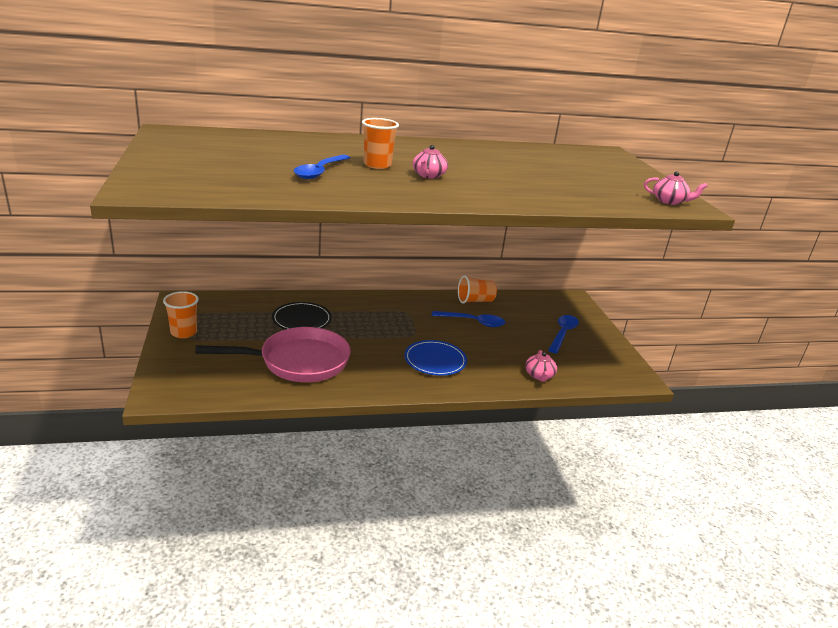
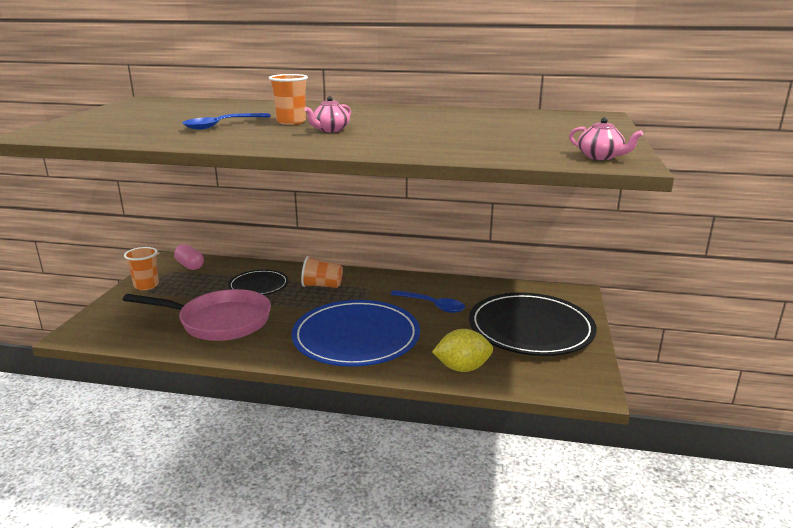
camera: 25 degrees right, 5 degrees down
blue plate [404,340,467,376] -> blue plate [291,300,420,367], size x1.84
orange cup [458,276,497,304] -> orange cup moved to [301,256,343,288]
pink teapot [525,350,557,382] -> yellow lemon [432,329,493,372]
blue spoon [548,315,579,353] -> black plate [469,292,597,356]
none -> pink capsule [174,244,204,270]

